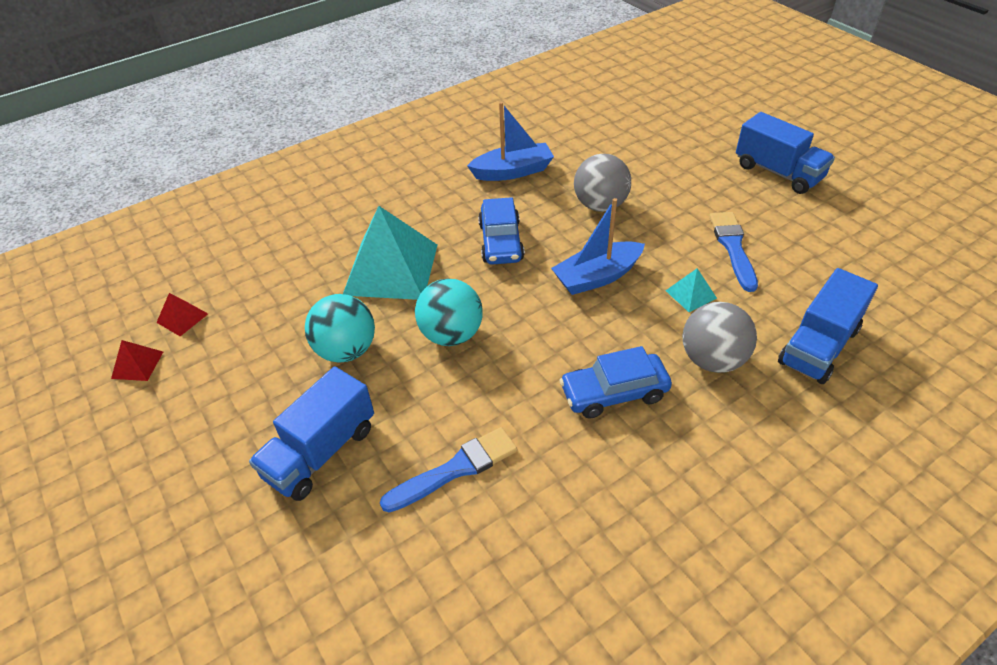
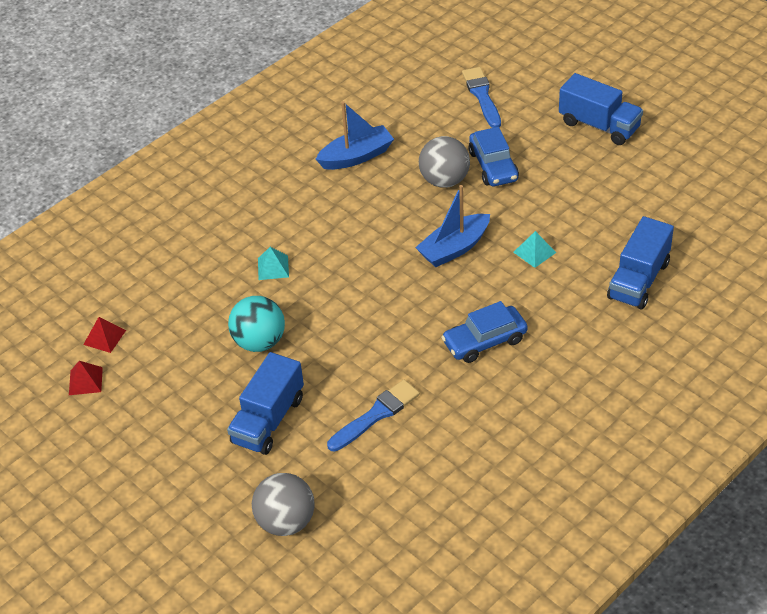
camera: 10 degrees left, 0 degrees up
turquoise pyramid [343,206,437,300] -> turquoise pyramid [258,247,289,280], size x0.43
turquoise ball [415,279,483,346] -> none
blue car [478,197,524,265] -> blue car moved to [469,127,519,186]
grey ball [682,302,757,373] -> grey ball moved to [252,473,315,536]
blue brush [709,212,758,292] -> blue brush moved to [462,67,501,128]

